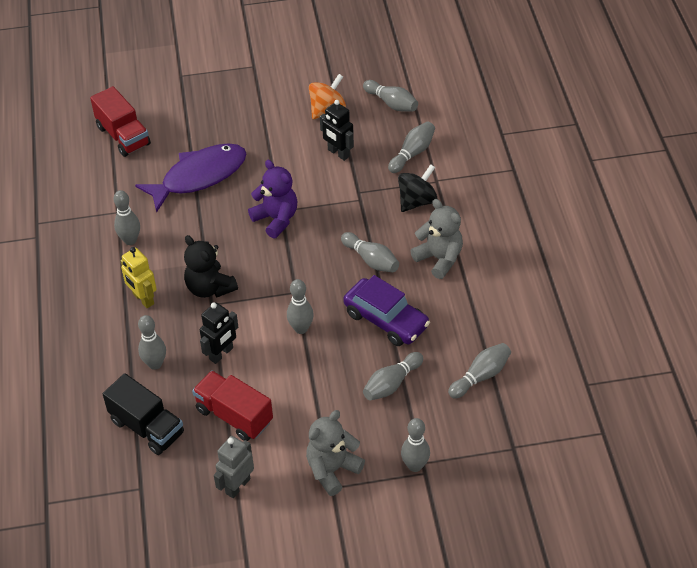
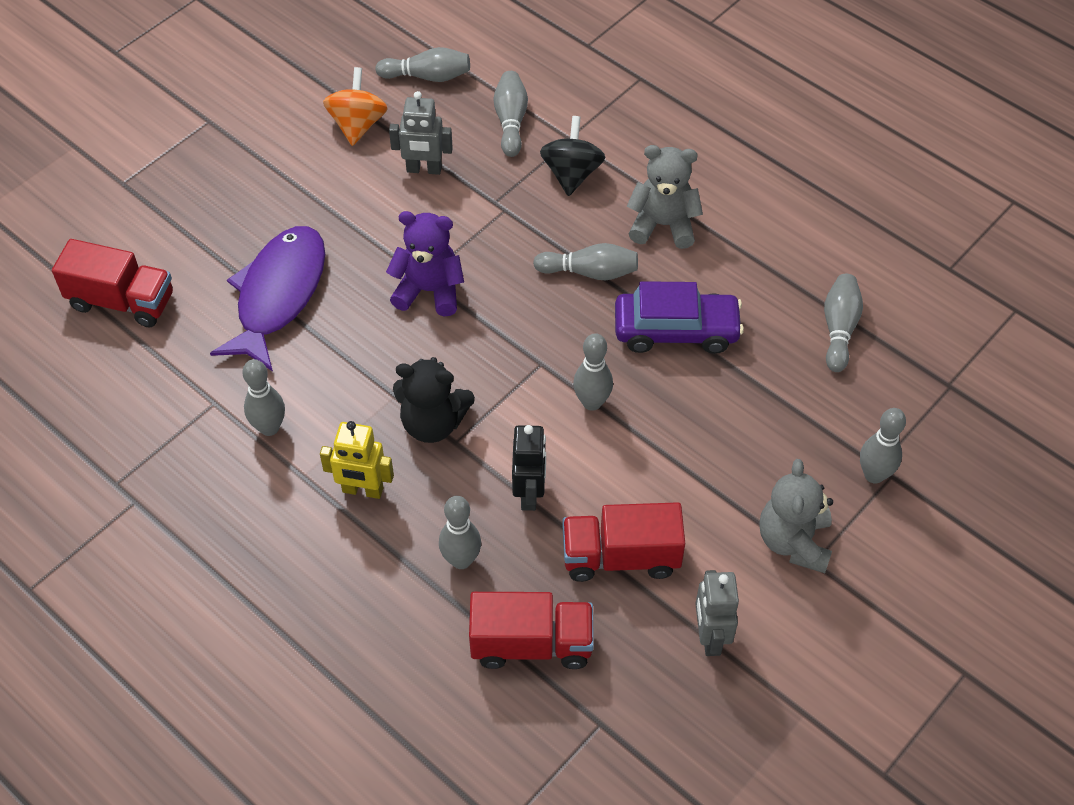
camera: 40 degrees left, 5 degrees up
black truck [103,373,184,455] -> red truck [469,592,594,669]
black robot [320,100,354,161] -> grey robot [389,91,453,175]
grey bowling pin [363,352,423,401] -> none

